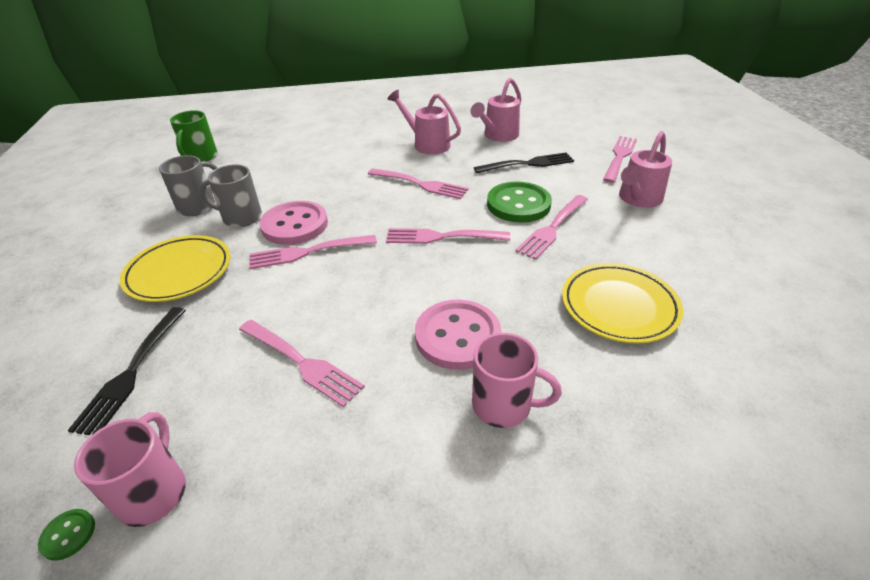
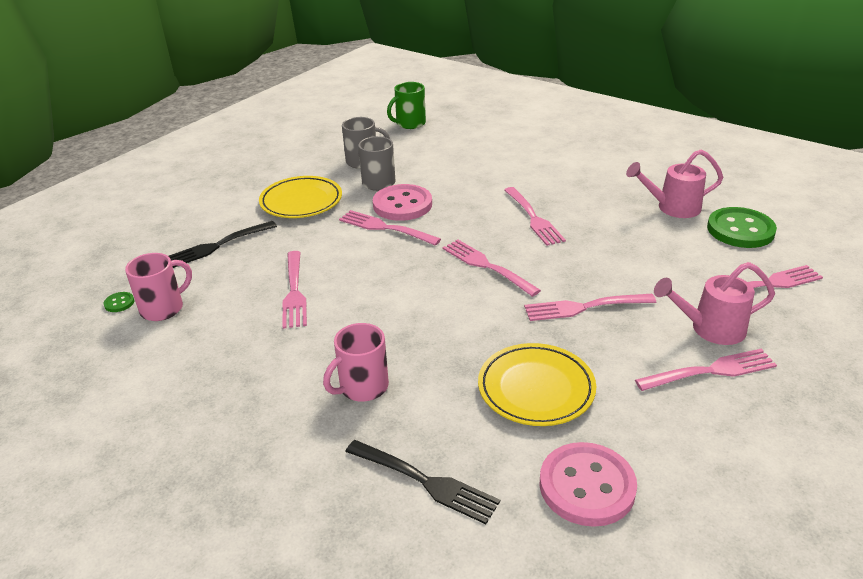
camera: 45 degrees right, 5 degrees down
pink watering can [387,90,461,154] -> none
pink button [415,300,501,370] -> pink button moved to [539,442,637,527]
pink mug [472,333,562,428] -> pink mug turned 75 degrees clockwise [323,323,389,402]
black fork [474,152,574,173] -> black fork moved to [345,440,500,524]
green button [487,182,552,223] -> green button moved to [707,207,777,248]
none -> pink fork [635,349,777,391]

